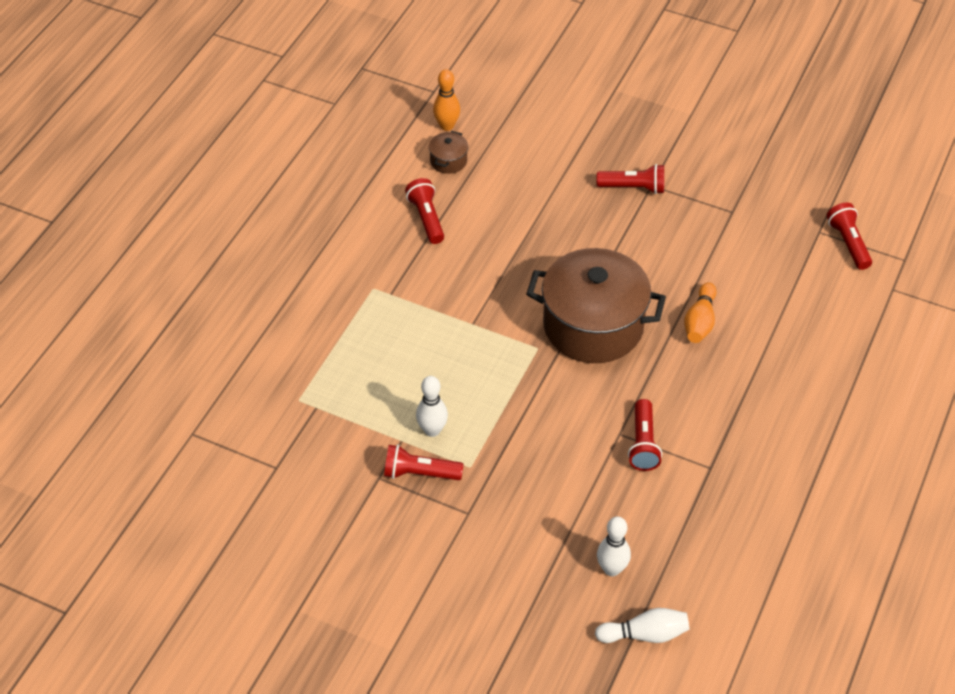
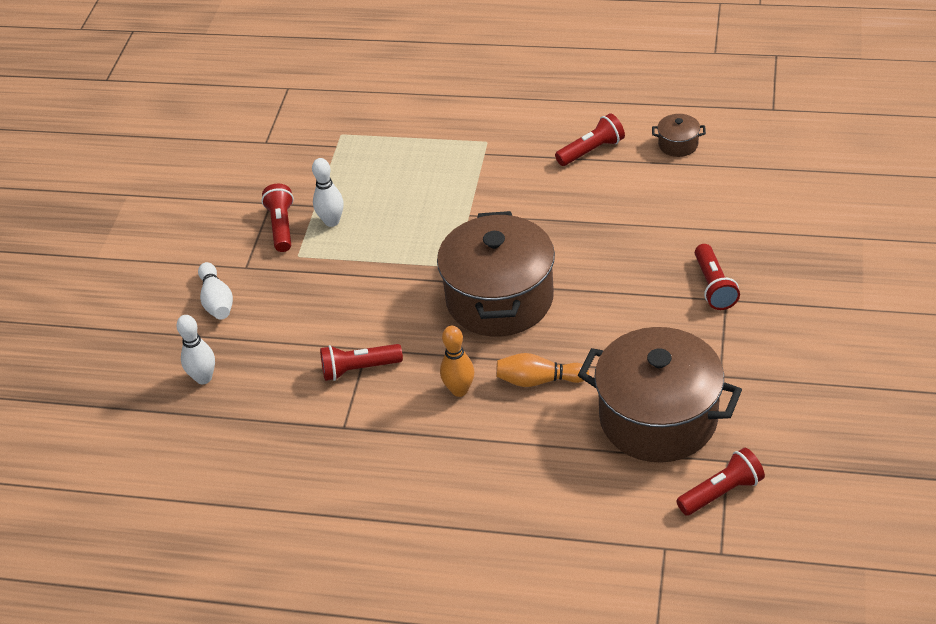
camera: 80 degrees right, 5 degrees down
orange bowling pin [433,69,460,131] -> orange bowling pin moved to [440,326,474,397]
white bowling pin [595,608,689,643] -> white bowling pin moved to [198,262,233,320]
none -> brown pot [578,327,742,463]

